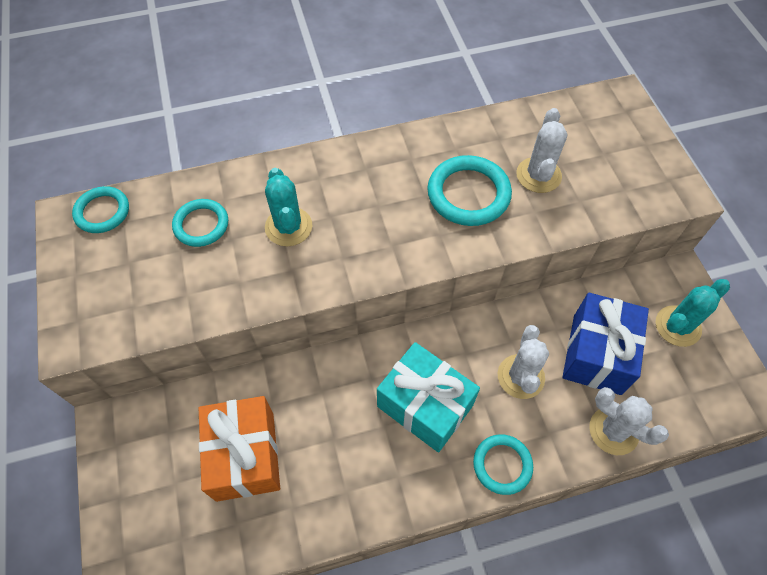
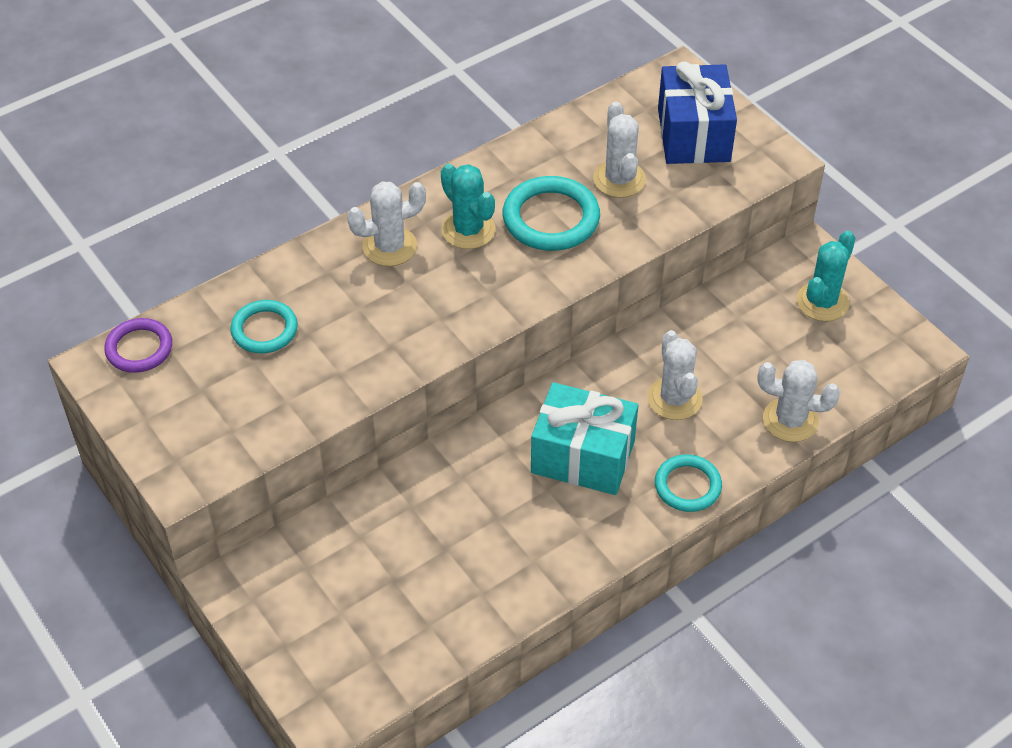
camera: 20 degrees left, 10 degrees down
turquoise ring [72,186,129,233] -> purple ring [104,318,172,373]
orange gift [199,396,280,502] -> none
turquoise cactus [265,168,313,247] -> turquoise cactus moved to [441,164,496,249]
blue gift [562,293,649,395] -> blue gift moved to [658,61,737,164]
none -> white cactus [347,181,426,266]

